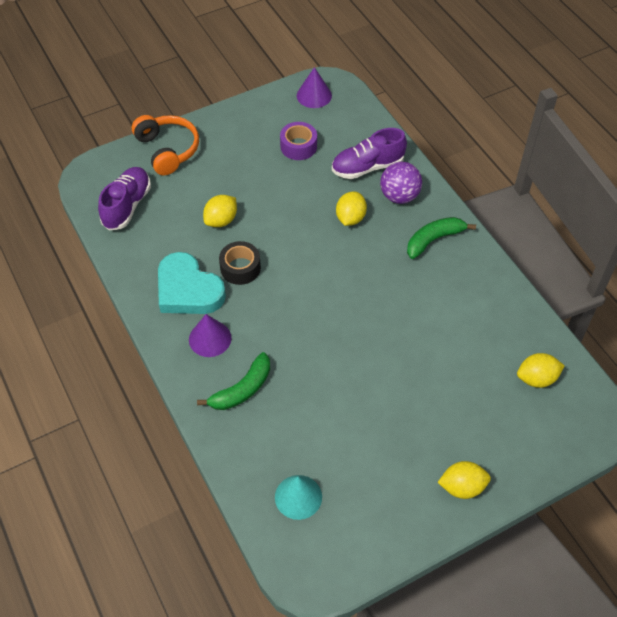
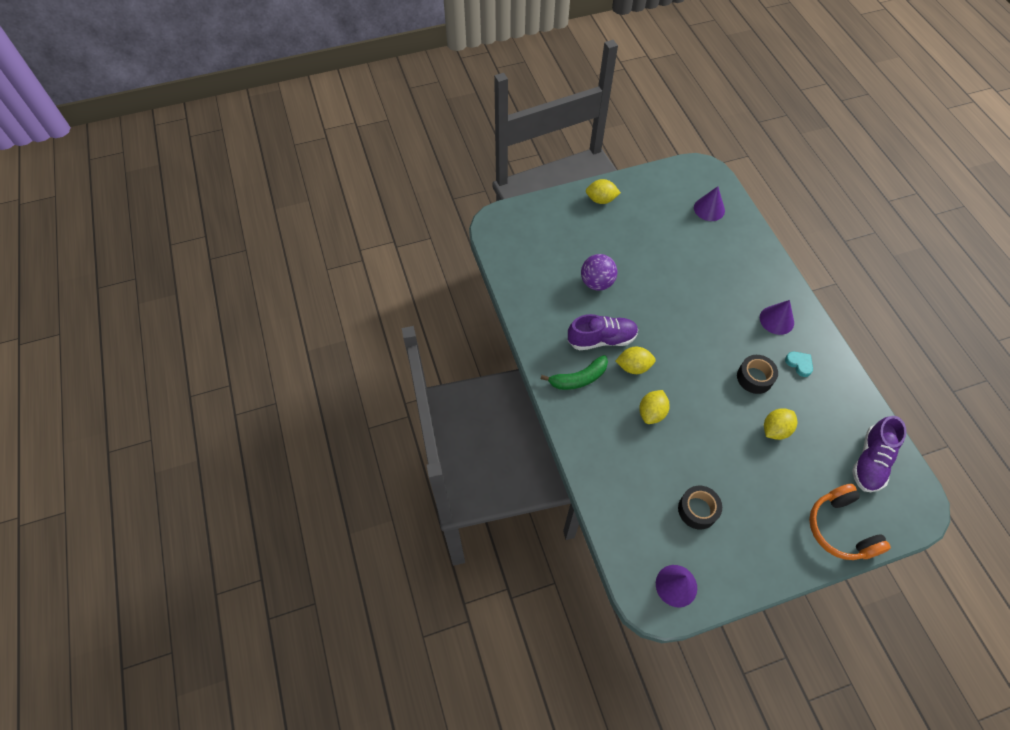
camera: 170 degrees left, 5 degrees up
turquoise heart [158,252,226,314] -> turquoise heart [785,352,813,377], size x0.44
green banana [197,352,270,410] -> none
turquoise cone [275,475,322,520] -> purple cone [694,186,725,221]
purple tape [280,122,317,160] -> black tape [678,486,722,530]
purple shoe [332,128,407,179] -> purple shoe moved to [568,314,638,350]
purple ball [380,162,422,204] -> purple ball moved to [581,254,617,291]
yellow lemon [517,353,565,388] -> yellow lemon moved to [616,347,656,374]

